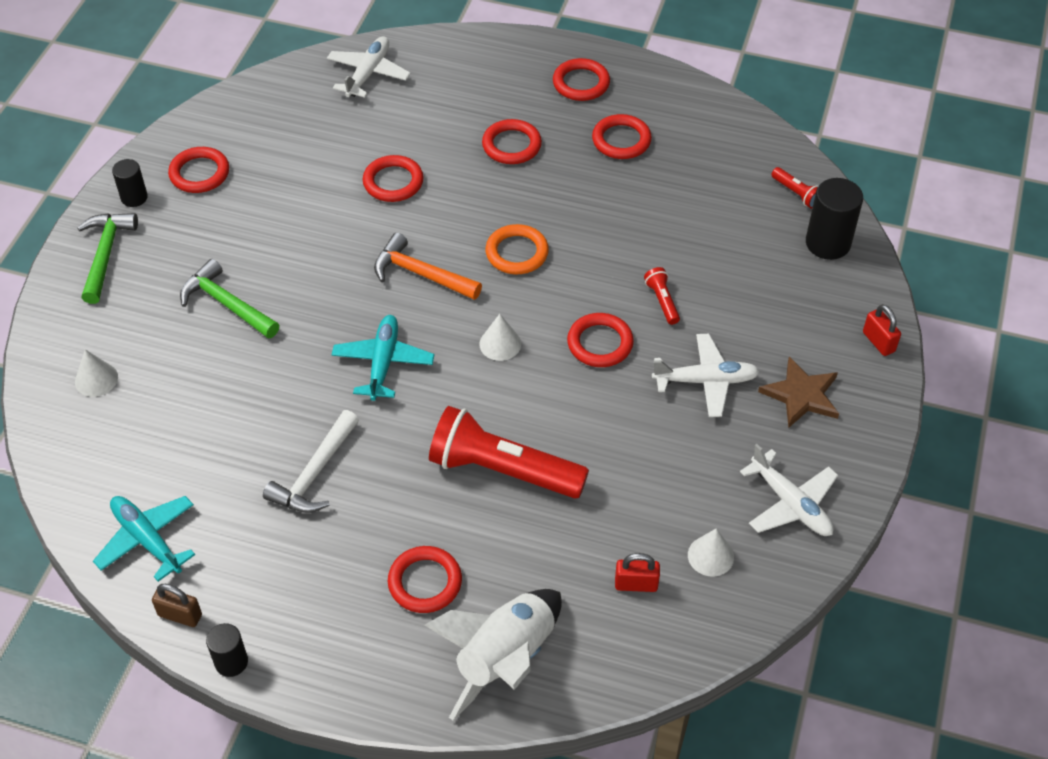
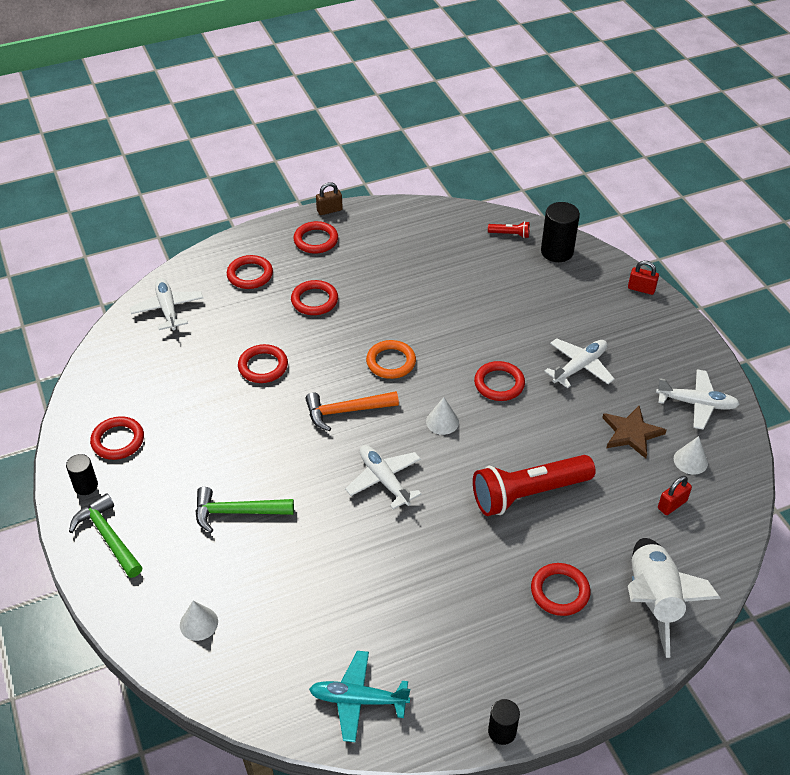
camera: 40 degrees left, 5 degrees down
brown padlock [152,584,202,627] -> brown padlock moved to [316,182,343,215]
white hammer [263,410,359,513] -> none
turquoise plane [332,315,435,401] -> white plane [345,445,421,510]
red ring [592,114,652,159] -> red ring moved to [227,255,273,289]
red flashlight [644,267,680,325] -> none
brown star [758,357,839,427] -> brown star moved to [602,406,667,459]

